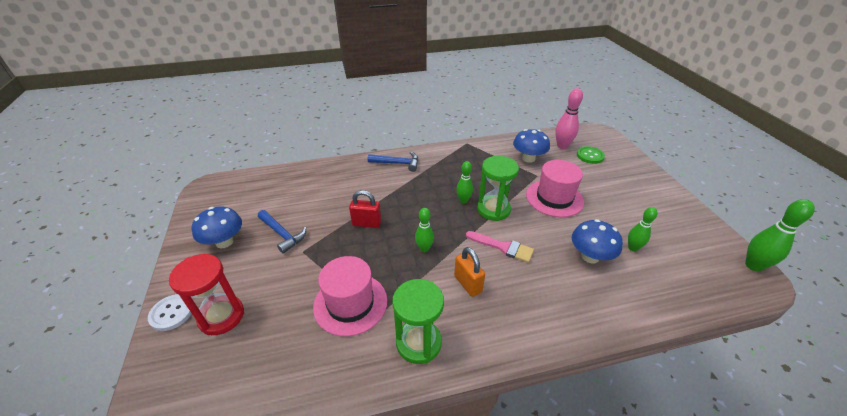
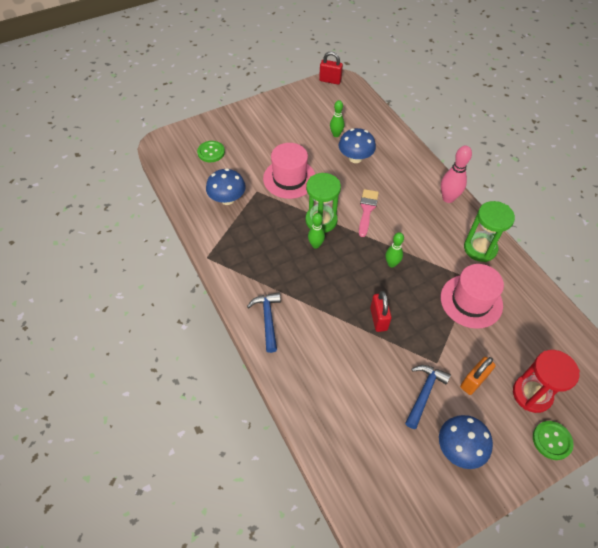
camera: 105 degrees left, 15 degrees up
white button [148,294,192,331] -> green button [533,421,574,460]
orange padlock [454,247,485,297] -> orange padlock moved to [460,357,496,395]
pink bowling pin [555,88,583,149] -> pink bowling pin moved to [441,146,472,203]
green bowling pin [745,199,815,272] -> red padlock [319,52,343,85]

